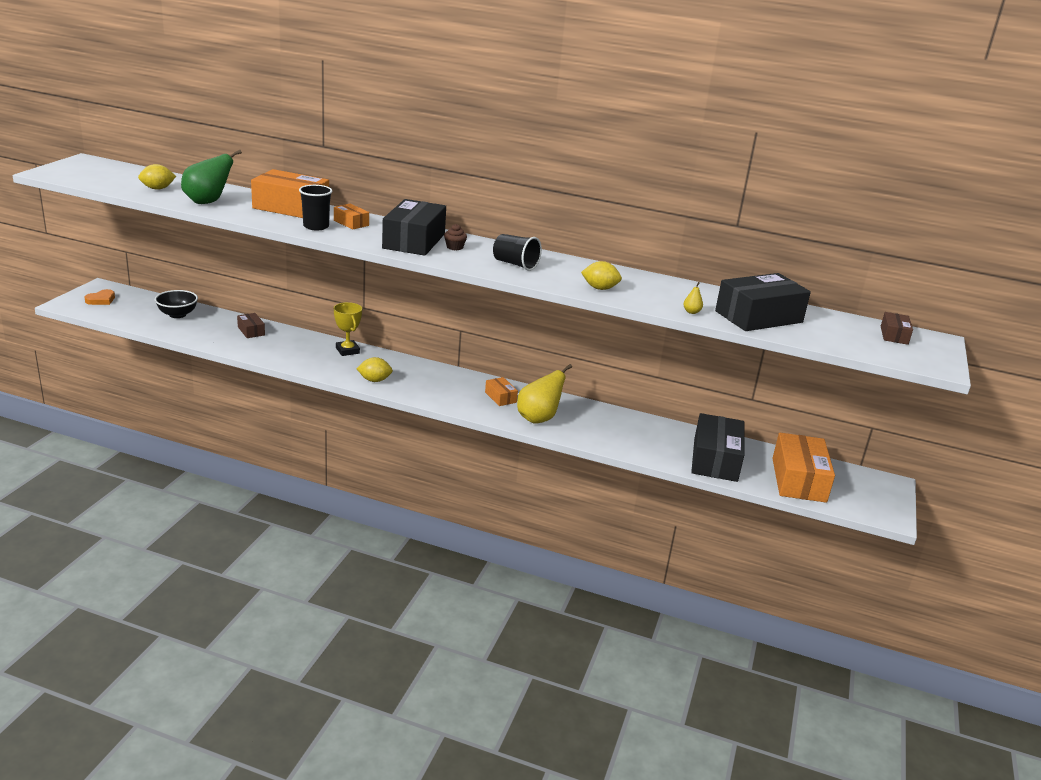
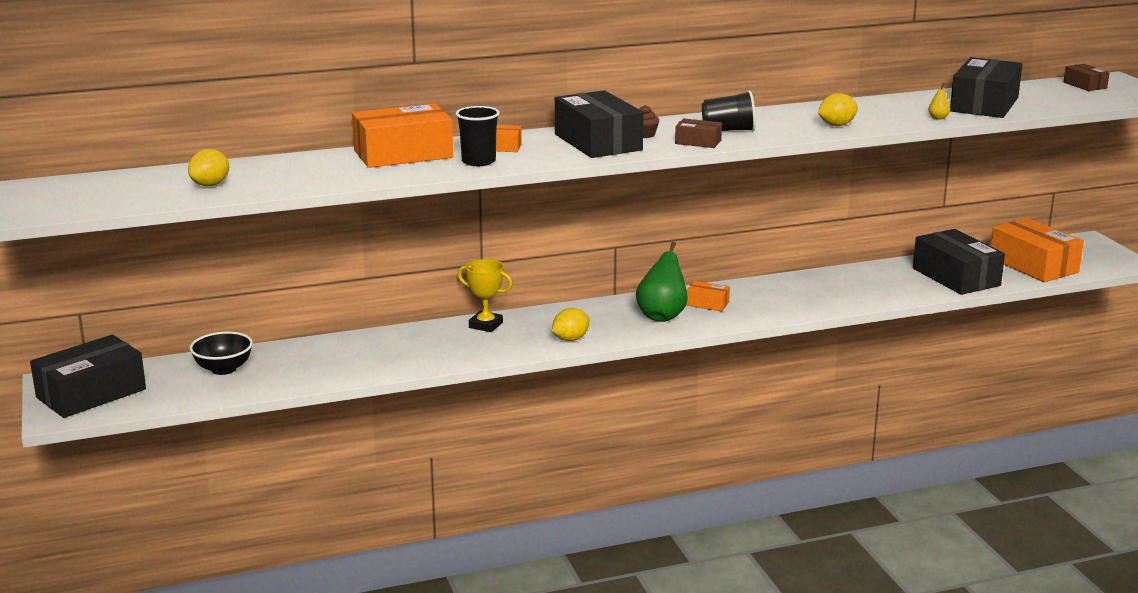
camera: 35 degrees left, 5 degrees down
orange heart [85,289,115,305] -> black box [30,335,146,418]
green pear [181,150,242,204] -> green pear moved to [636,242,688,322]
brown box [237,313,265,338] -> brown box moved to [675,118,722,148]
yellow pear [517,364,572,423] -> none

